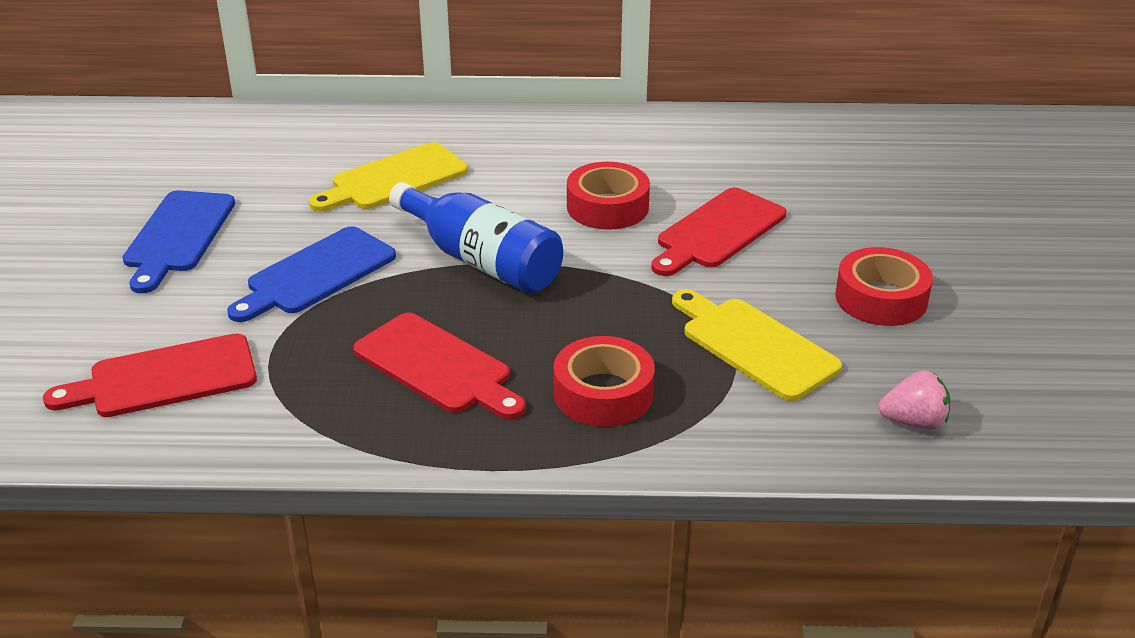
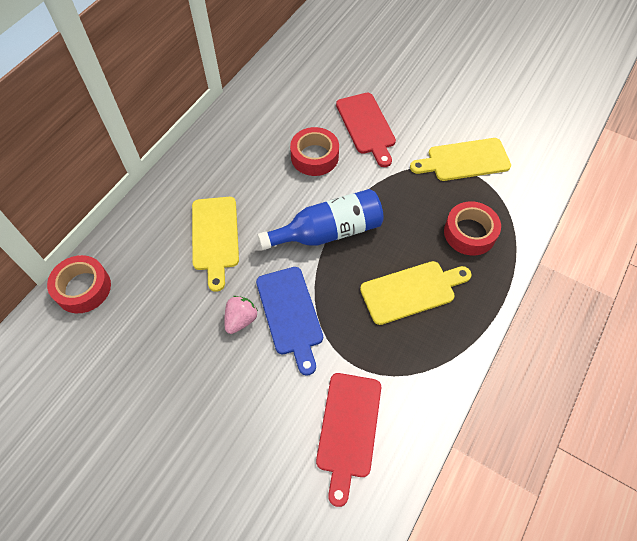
camera: 60 degrees left, 25 degrees up
blue cutting board [122,190,235,293] -> none
red cutting board [353,313,526,419] -> yellow cutting board [360,261,472,325]
red tape [835,247,933,326] -> red tape moved to [47,255,111,313]
pink strawberry [878,370,950,430] -> pink strawberry moved to [224,296,258,334]

